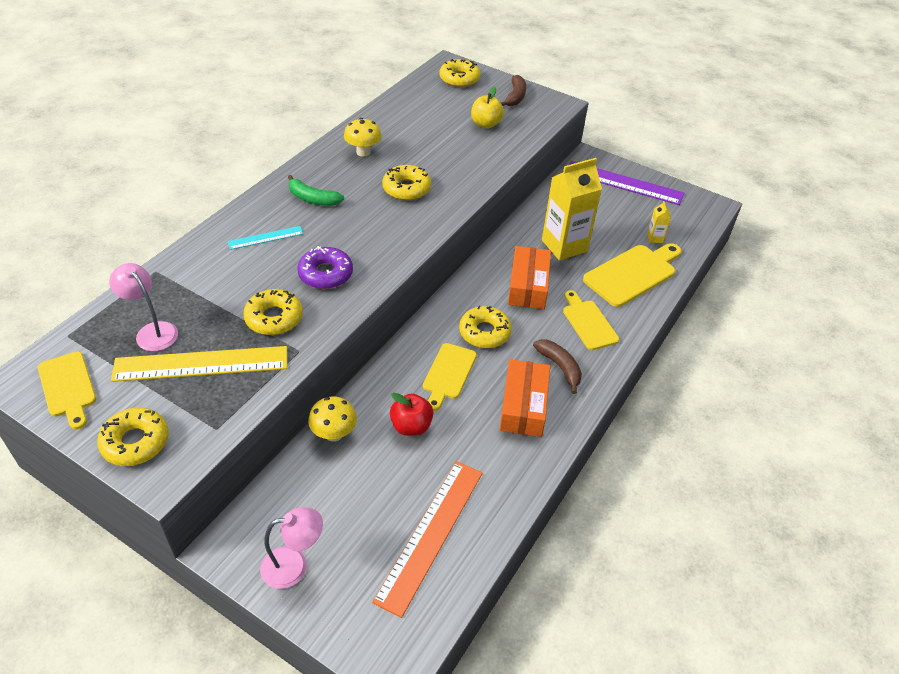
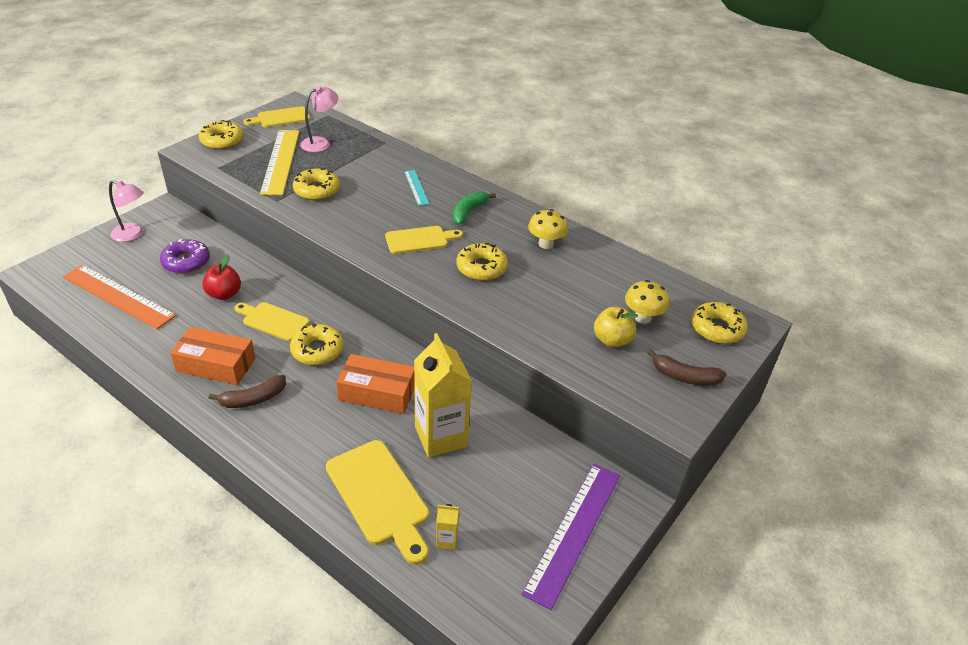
camera: 95 degrees right, 5 degrees down
pink lamp [260,507,323,589] -> pink lamp turned 60 degrees counterclockwise [109,180,144,242]
purple donut [297,246,353,289] -> purple donut moved to [160,239,210,274]
yellow mushroom [308,397,357,442] -> yellow mushroom moved to [625,280,669,324]
yellow cutting board [563,290,619,350] -> yellow cutting board moved to [385,226,463,254]

